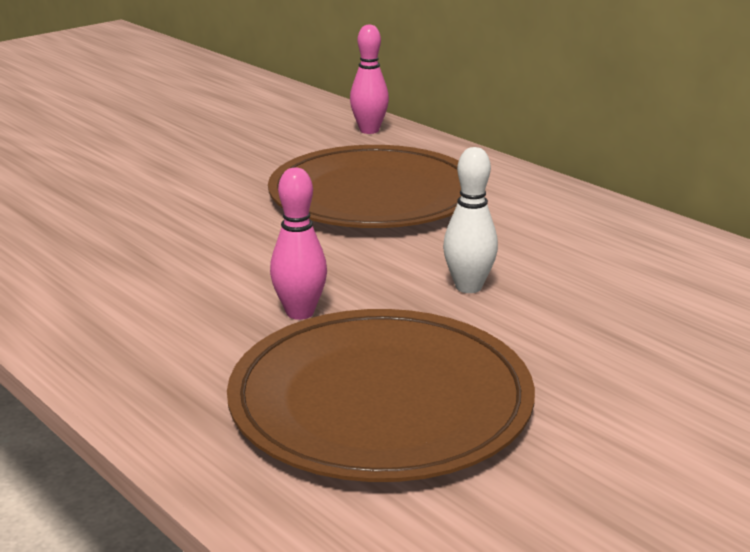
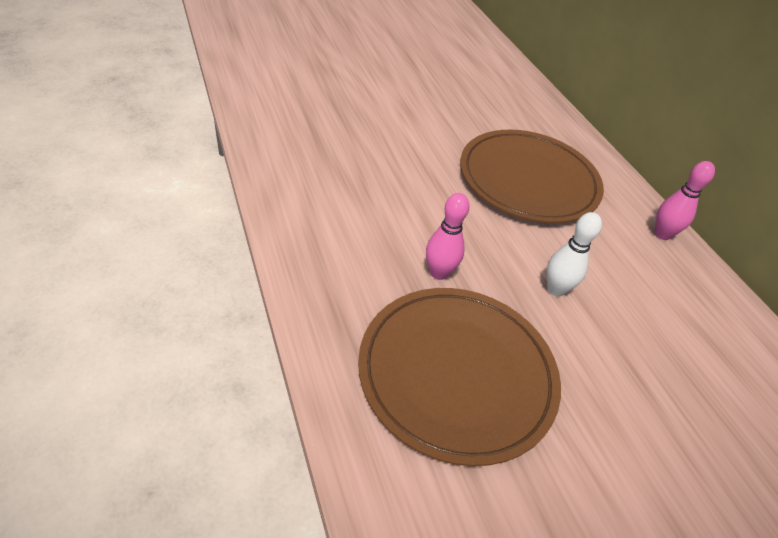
camera: 15 degrees right, 20 degrees up
pink bowling pin [350,24,389,134] -> pink bowling pin moved to [655,161,715,240]

